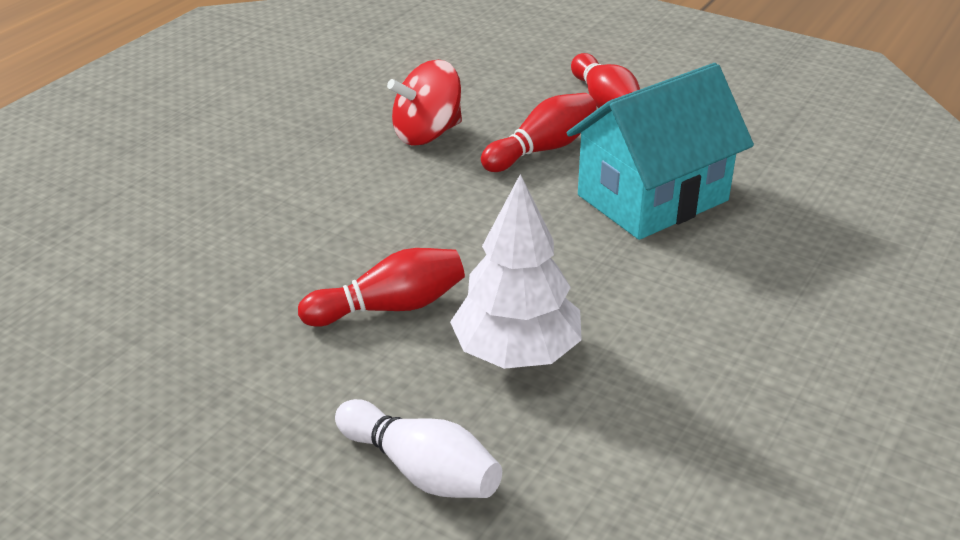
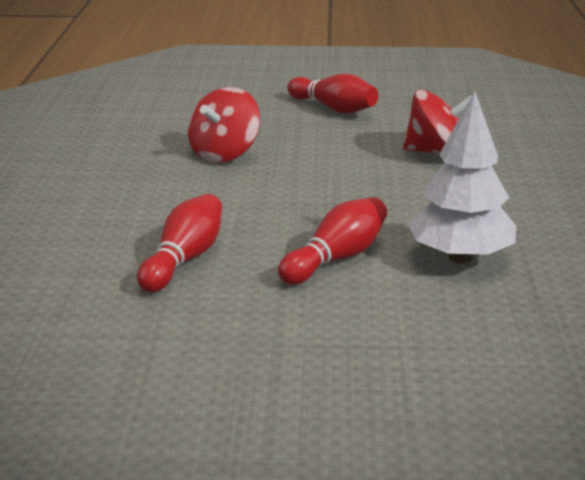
camera: 30 degrees left, 10 degrees down
white bowling pin [335,399,502,498] -> none
red bowling pin [481,93,597,172] -> red bowling pin moved to [137,194,222,292]
turquoise house [567,63,754,240] -> red spinning top [403,90,472,154]

